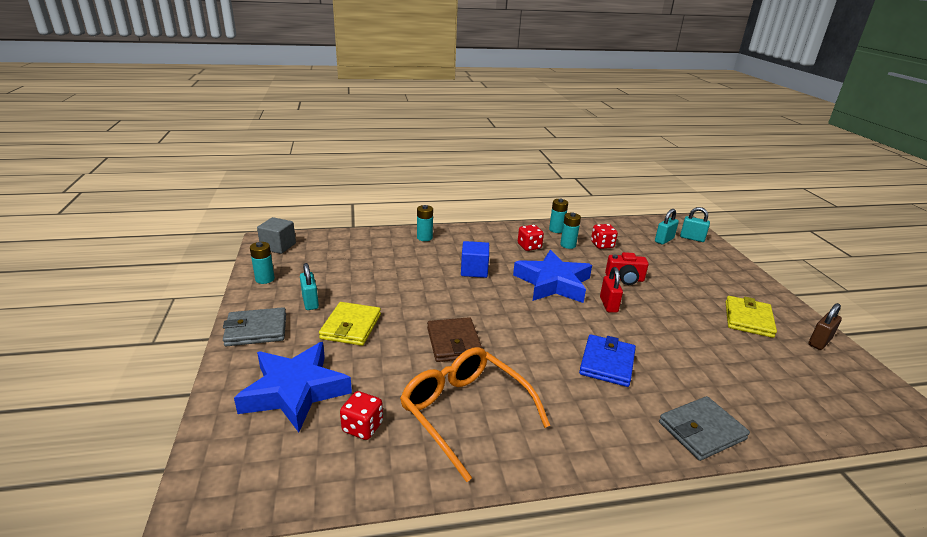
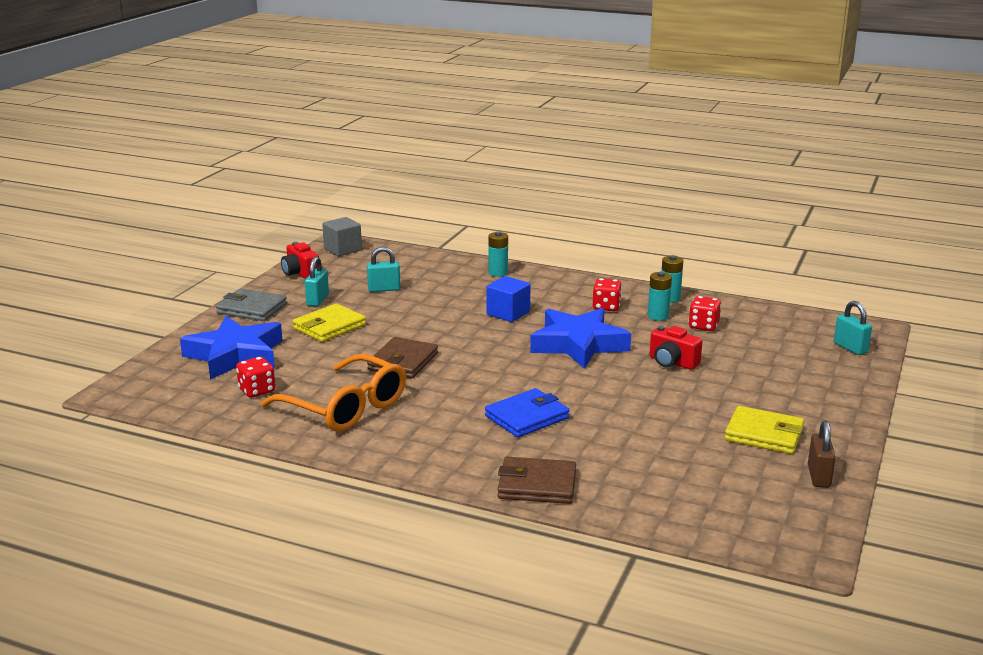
camera: 35 degrees right, 5 degrees down
turquoise battery [250,242,275,284] -> red camera [281,242,319,279]
orange glasses [400,347,550,482] -> orange glasses turned 135 degrees clockwise [261,354,406,431]
red padlock [600,267,623,313] -> none
turquoise padlock [655,209,679,245] -> turquoise padlock moved to [367,247,400,292]
grey wallet [659,396,750,461] -> brown wallet [497,457,576,504]
yellow wallet [726,296,777,338] -> yellow wallet turned 60 degrees clockwise [724,406,804,454]
brown padlock [809,303,842,350] -> brown padlock turned 75 degrees counterclockwise [808,421,836,488]

